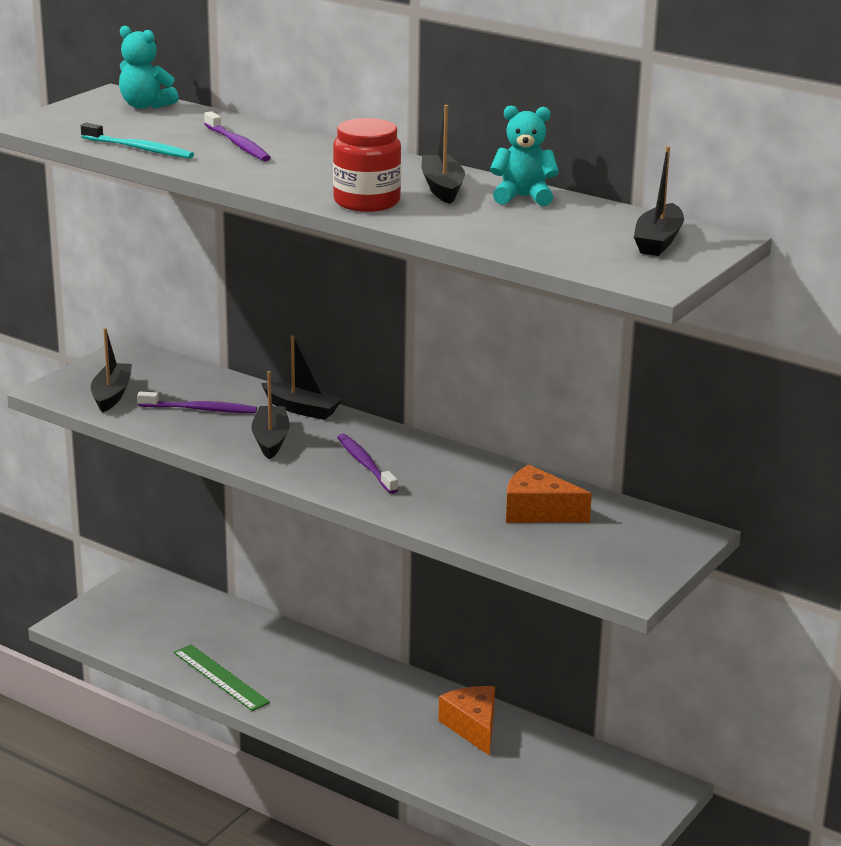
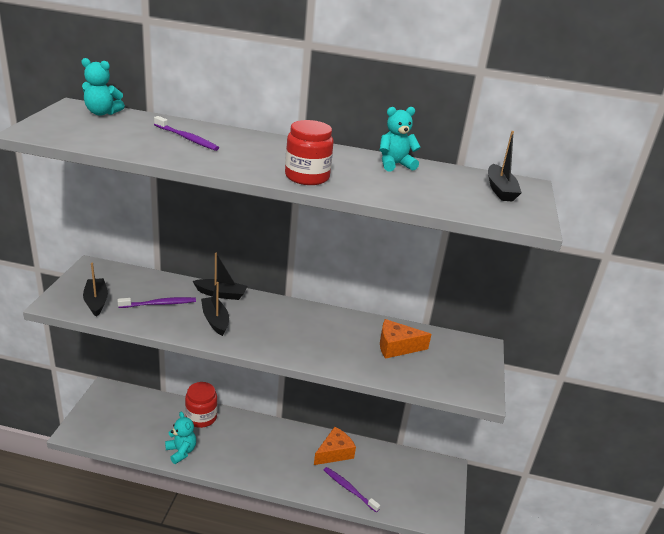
camera: 25 degrees left, 5 degrees up
turquoise toothbrush [81,123,194,159] -> none
green ruler [174,644,270,711] -> turquoise teddy bear [165,412,196,464]
purple toothbrush [337,434,398,494] -> purple toothbrush moved to [324,467,380,512]
black boat [422,105,465,204] -> none
orange cheese [438,686,495,756] -> orange cheese turned 90 degrees clockwise [314,427,356,465]
none -> red jar [185,382,218,428]

